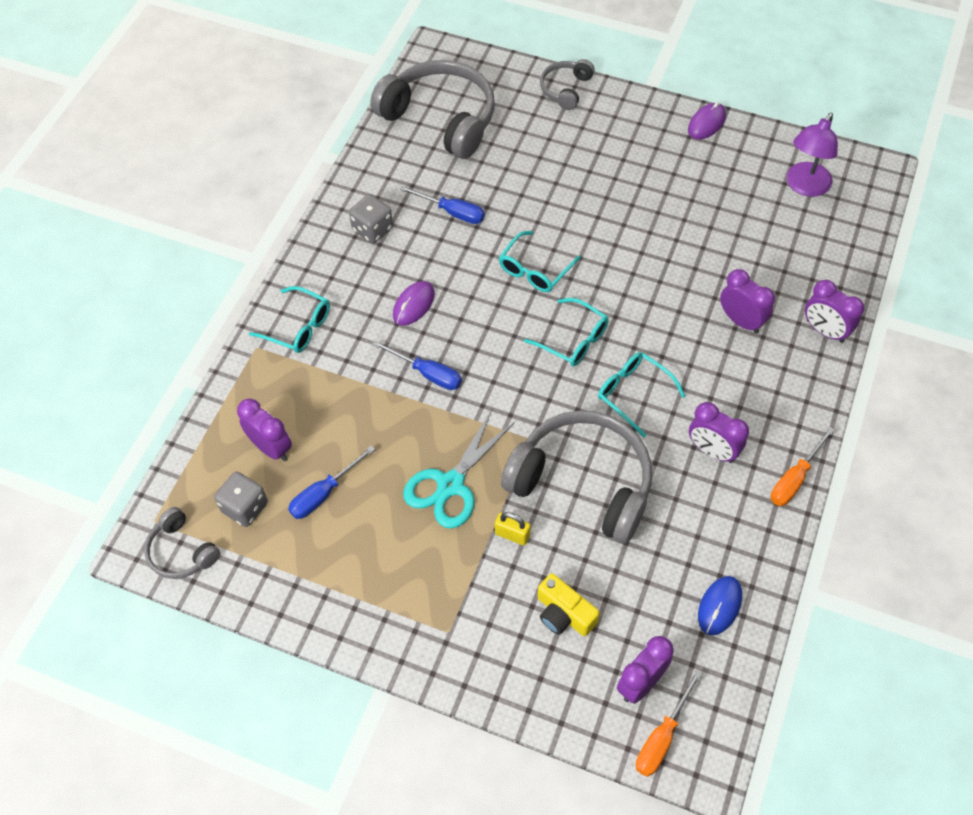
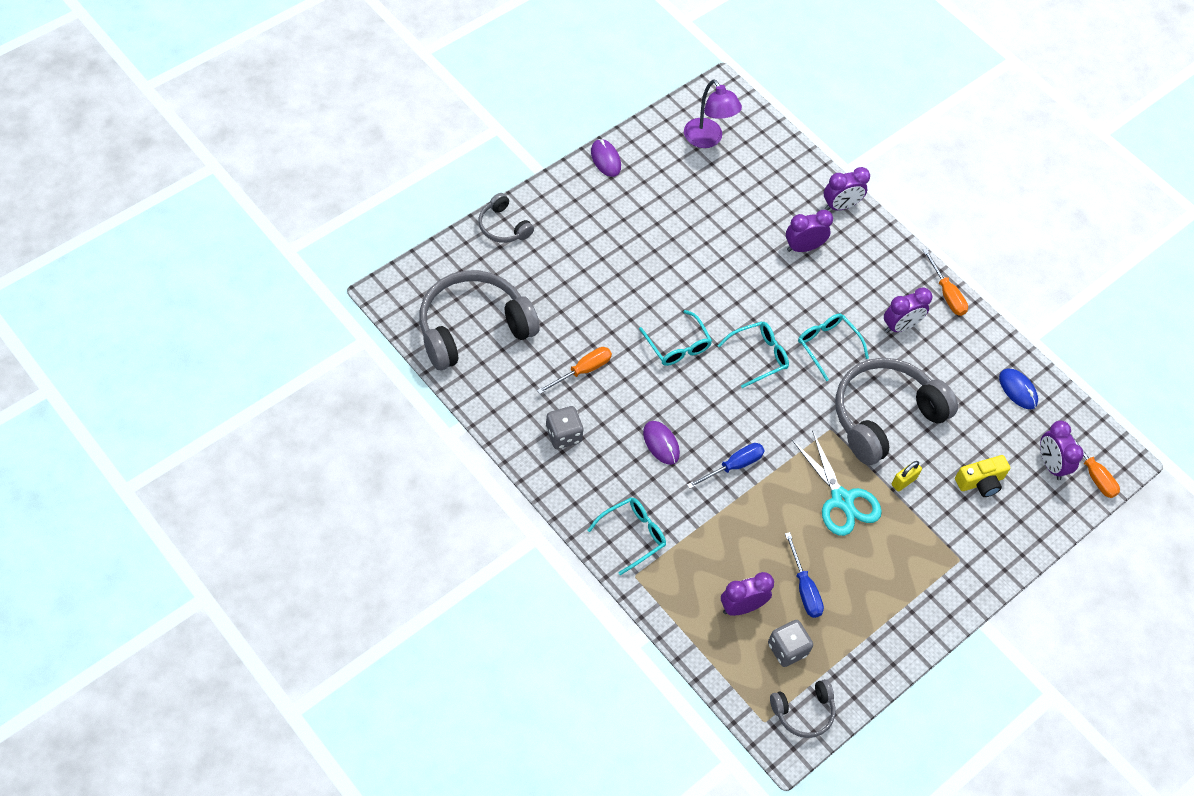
camera: 70 degrees left, 0 degrees up
blue screwdriver [399,186,485,224] -> orange screwdriver [537,347,612,394]
turquoise glasses [598,352,686,437] -> turquoise glasses turned 75 degrees clockwise [798,314,869,381]

